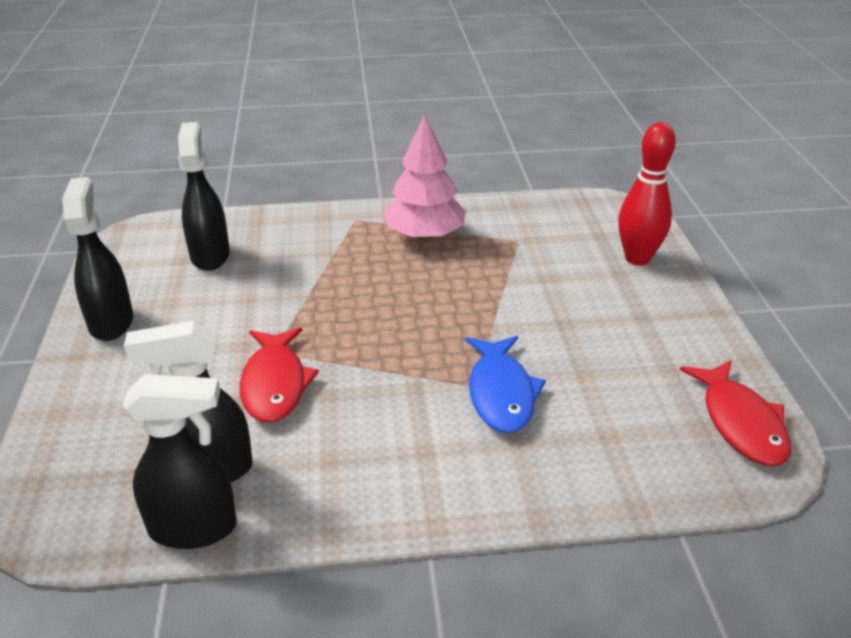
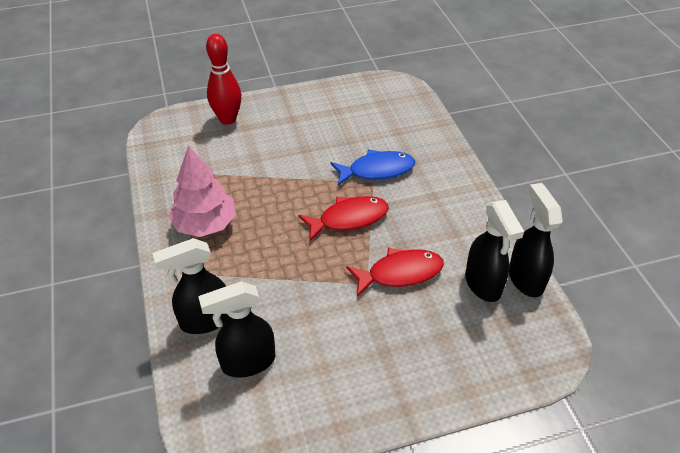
camera: 100 degrees left, 10 degrees up
black spray bottle [62,177,133,341] -> black spray bottle moved to [152,238,228,334]
red fish [680,360,791,466] -> red fish moved to [298,196,389,241]

